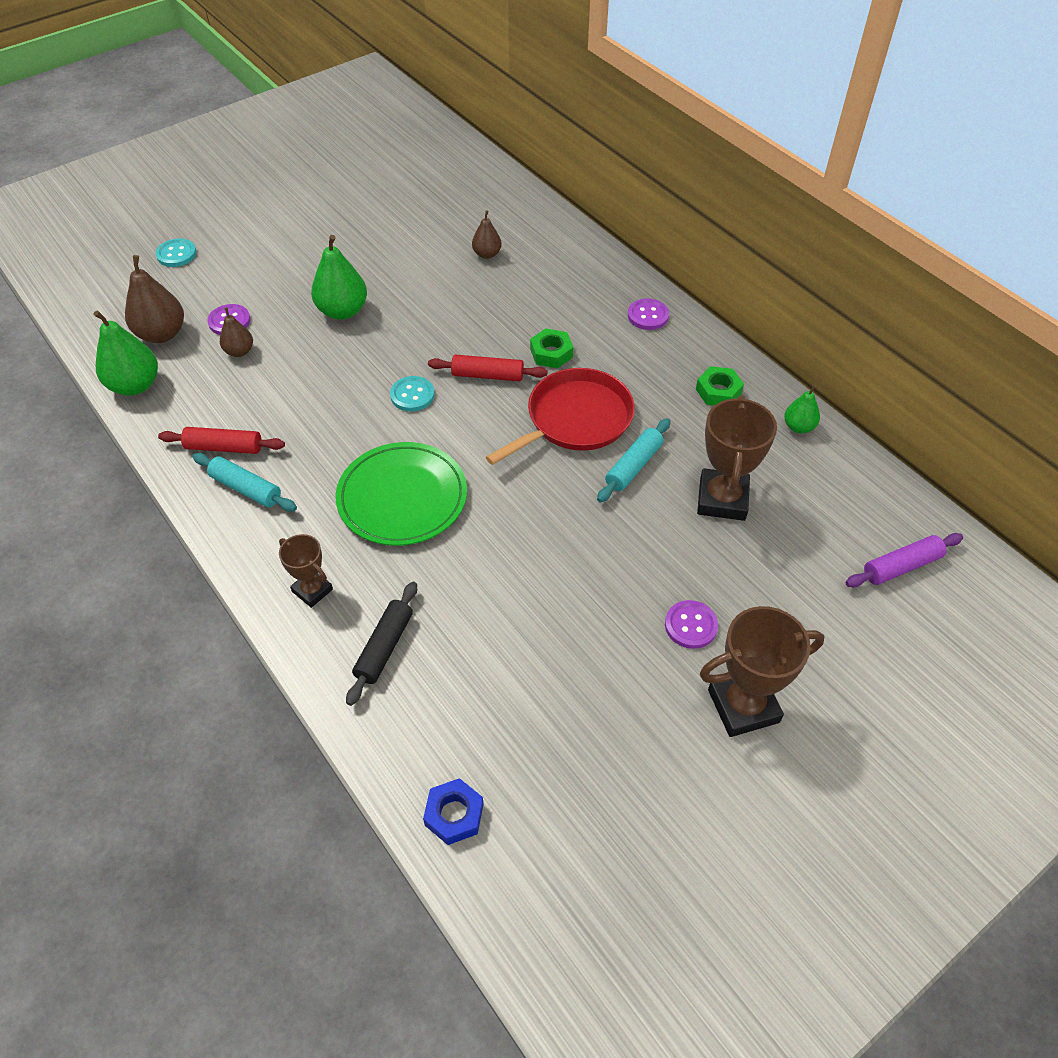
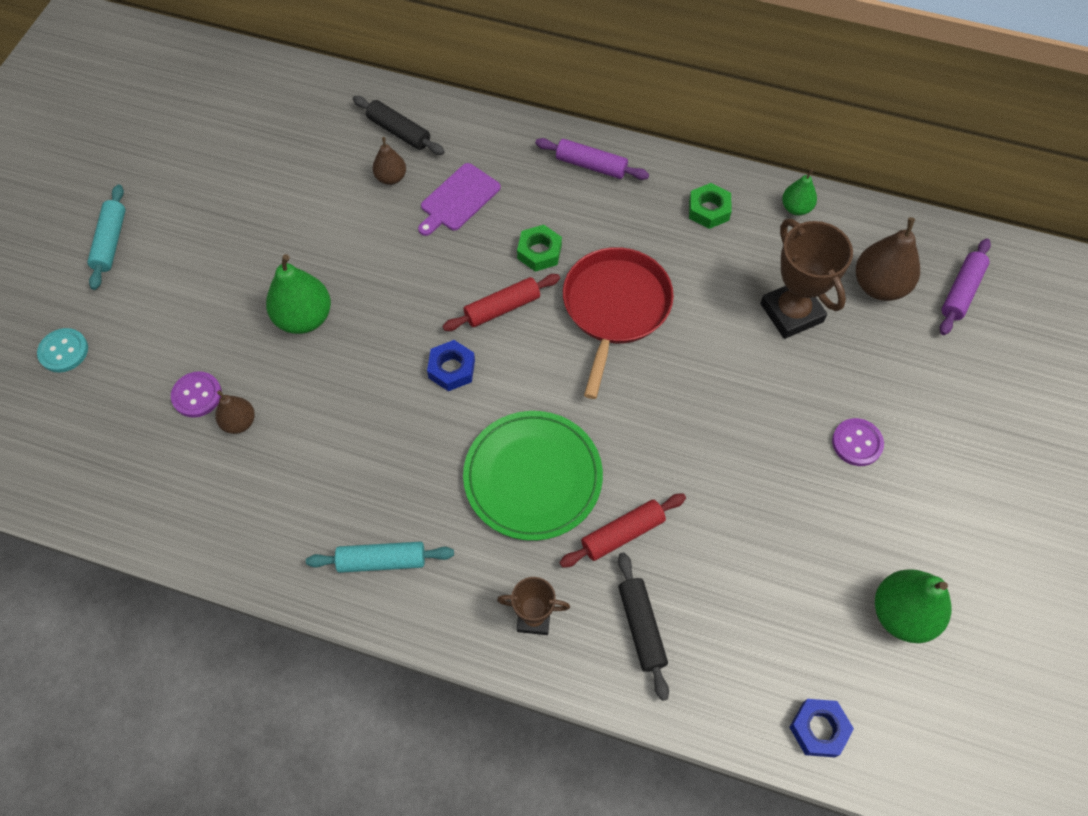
camera: 35 degrees left, 10 degrees up
green pear [94,310,158,396] -> green pear moved to [875,569,952,643]
brown pear [125,255,184,343] -> brown pear moved to [856,217,920,301]
red rolling pin [158,427,285,454] -> red rolling pin moved to [559,494,686,568]
turquoise button [390,376,435,412] -> blue nut [427,340,475,391]
turquoise rolling pin [597,418,670,503] -> turquoise rolling pin moved to [87,184,125,290]
purple button [628,298,669,330] -> purple rolling pin [535,138,649,180]
brown trophy [700,606,825,737] -> none
none -> black rolling pin [353,96,445,155]
none -> purple cutting board [418,163,501,236]

